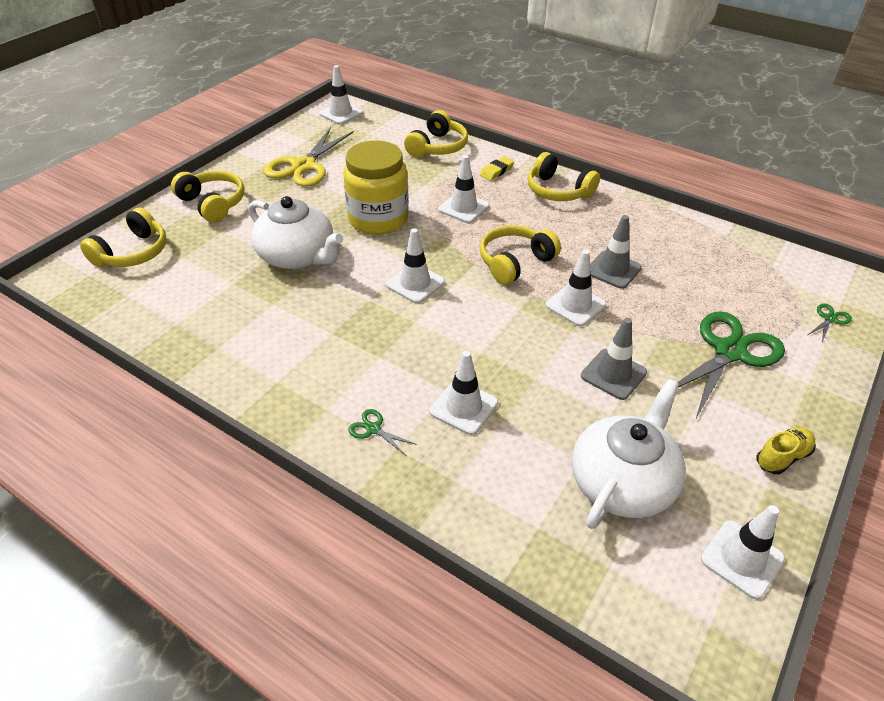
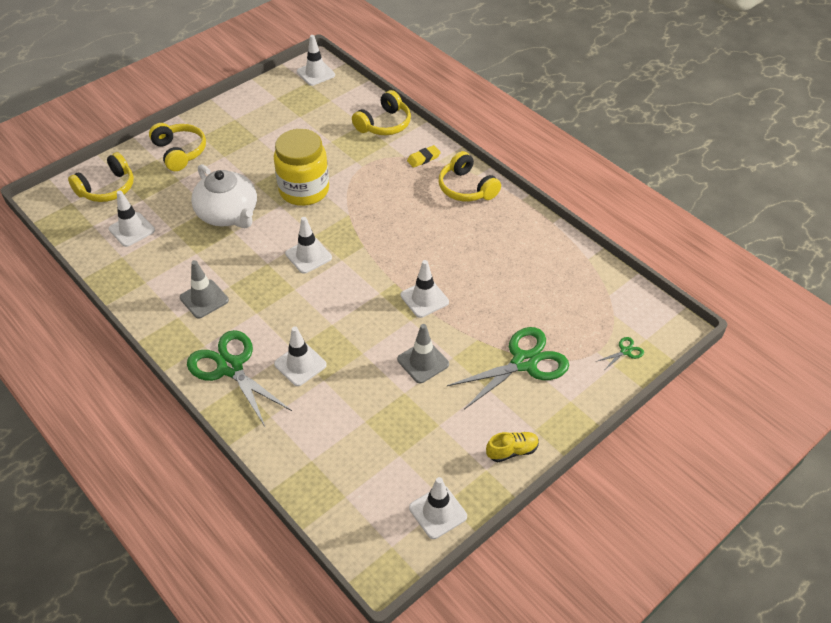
camera: 15 degrees right, 5 degrees up
yellow scissors [264,127,354,187] -> none
green scissors [348,409,417,455] -> green scissors [187,330,292,428], size x2.42
white traffic cone [438,155,489,223] -> white traffic cone moved to [109,190,155,247]
yellow headphones [480,225,561,285] -> none
white teapot [572,379,686,529] -> none
grey traffic cone [590,215,642,289] -> grey traffic cone moved to [180,260,229,318]

